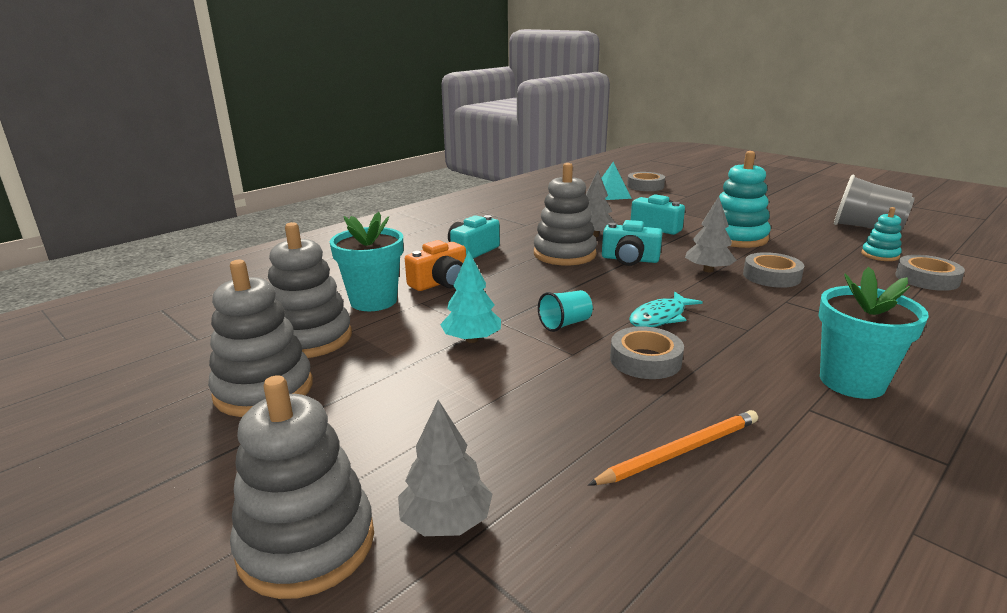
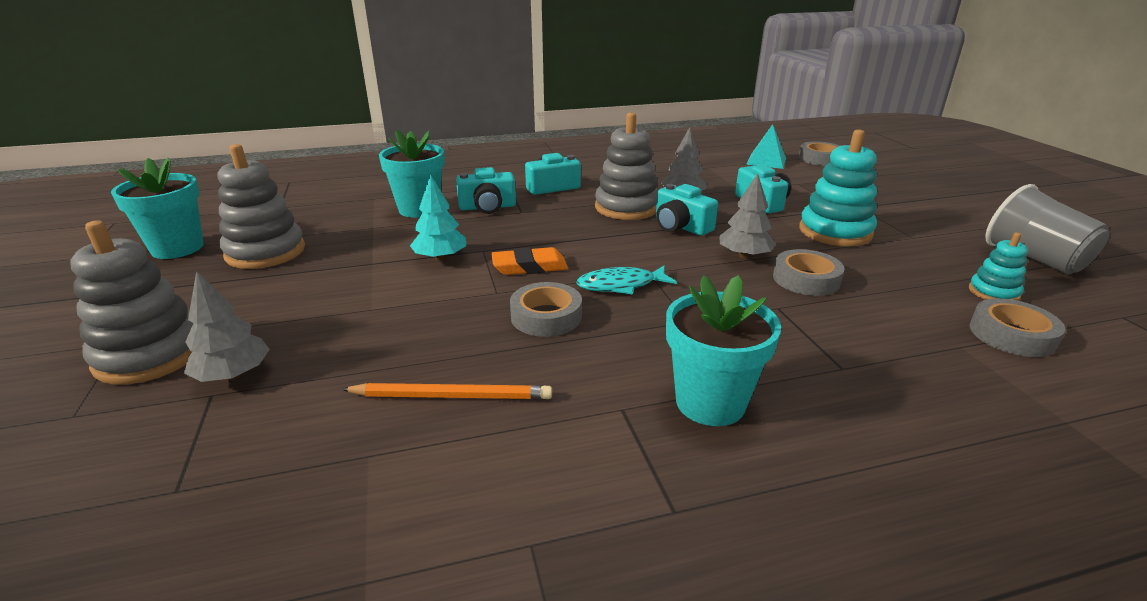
camera: 30 degrees right, 5 degrees up
grey stacking toy [268,222,352,358] -> none
orange camera [405,240,466,291] -> turquoise camera [456,167,516,214]
turquoise cup [538,290,593,332] -> orange eraser [491,247,568,275]
none -> turquoise flower pot [111,158,203,259]

